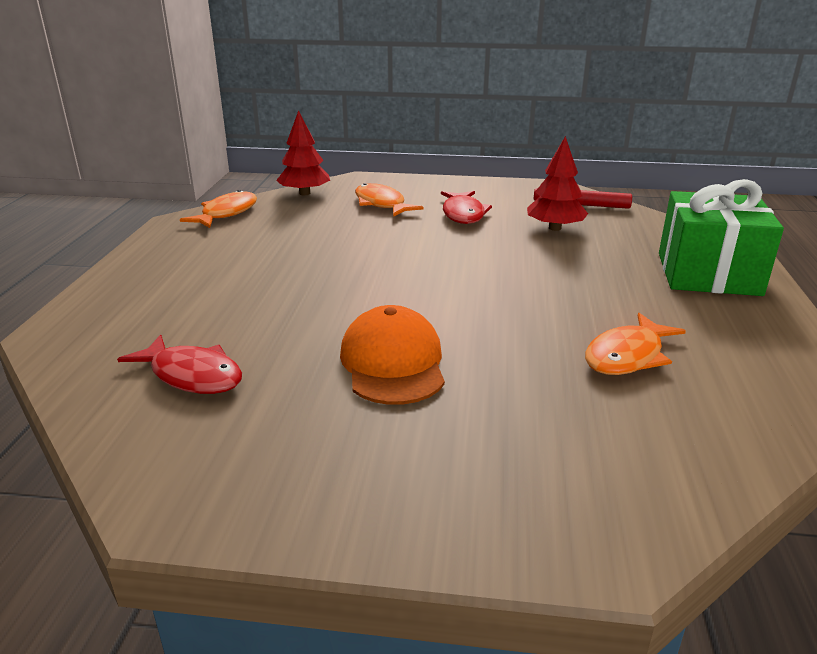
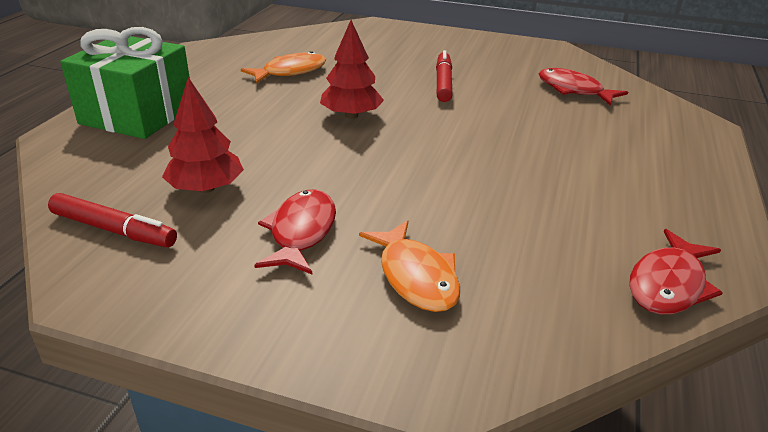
camera: 170 degrees left, 5 degrees up
orange fish [180,190,257,228] -> red fish [629,229,723,315]
red tree [276,110,330,195] -> red tree moved to [320,20,384,119]
orange cap [340,305,445,405] -> red marker [436,50,453,102]

